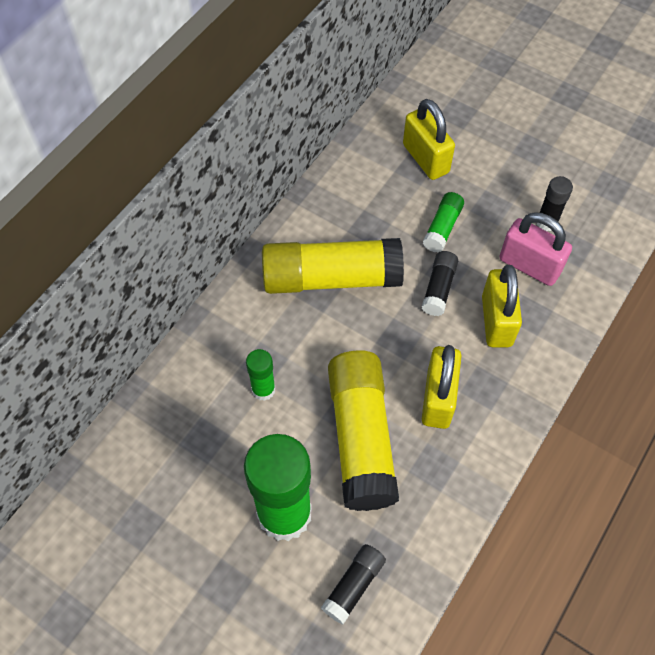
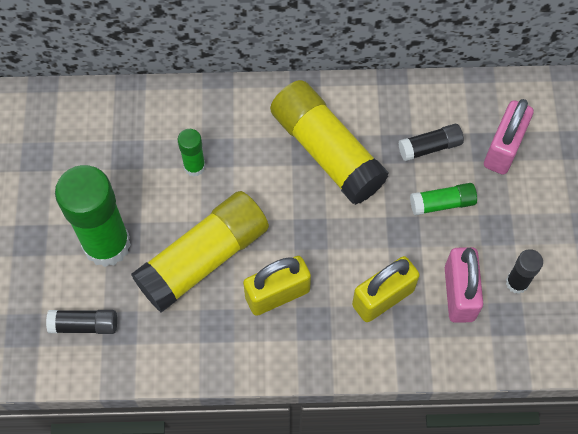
camera: 55 degrees right, 5 degrees up
yellow padlock [403,99,455,180] -> pink padlock [484,99,534,175]
black glue stick [422,251,458,316] -> black glue stick moved to [398,124,464,161]

